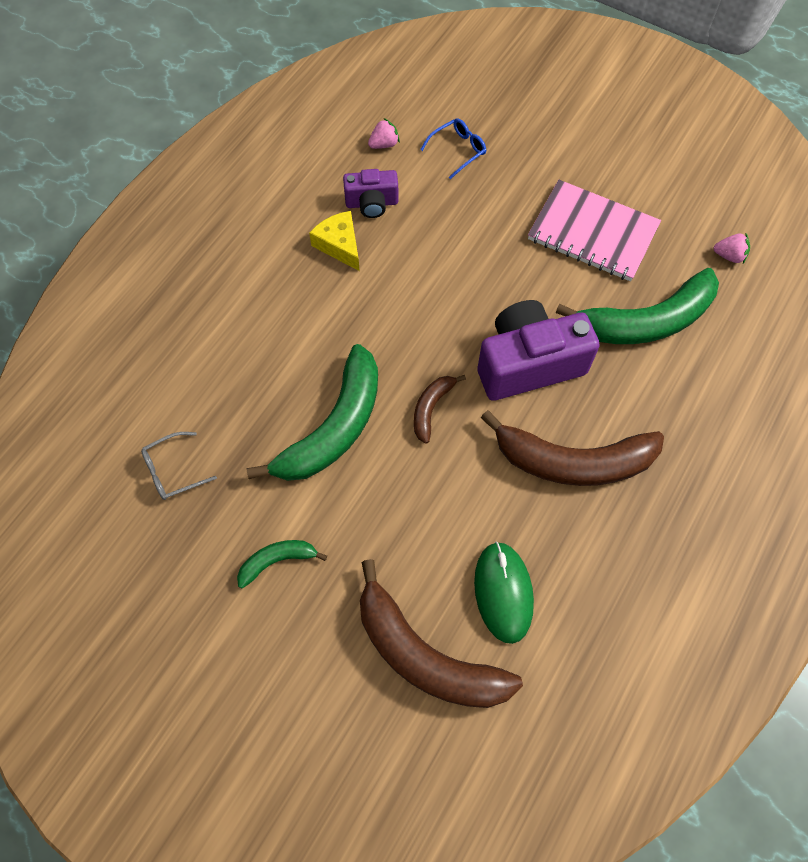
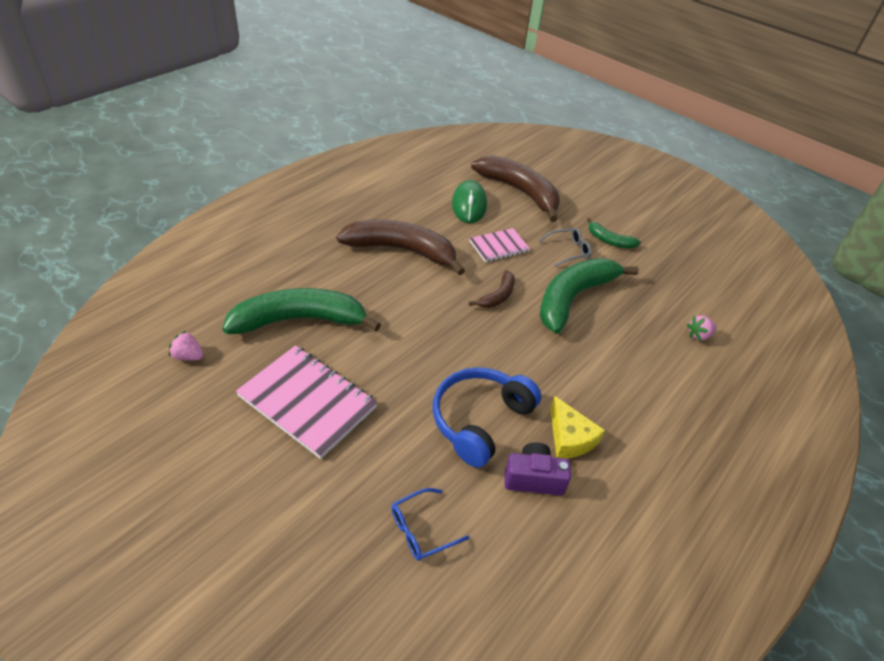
camera: 175 degrees left, 20 degrees down
grey glasses [141,432,217,500] -> grey glasses moved to [538,228,592,267]
green banana [237,540,327,588] -> green banana turned 45 degrees clockwise [587,218,641,248]
pink strawberry [368,118,400,149] -> pink strawberry moved to [687,315,717,341]
purple camera [477,300,600,401] -> none
none -> blue headphones [433,367,541,468]
none -> pink notebook [469,228,530,262]

